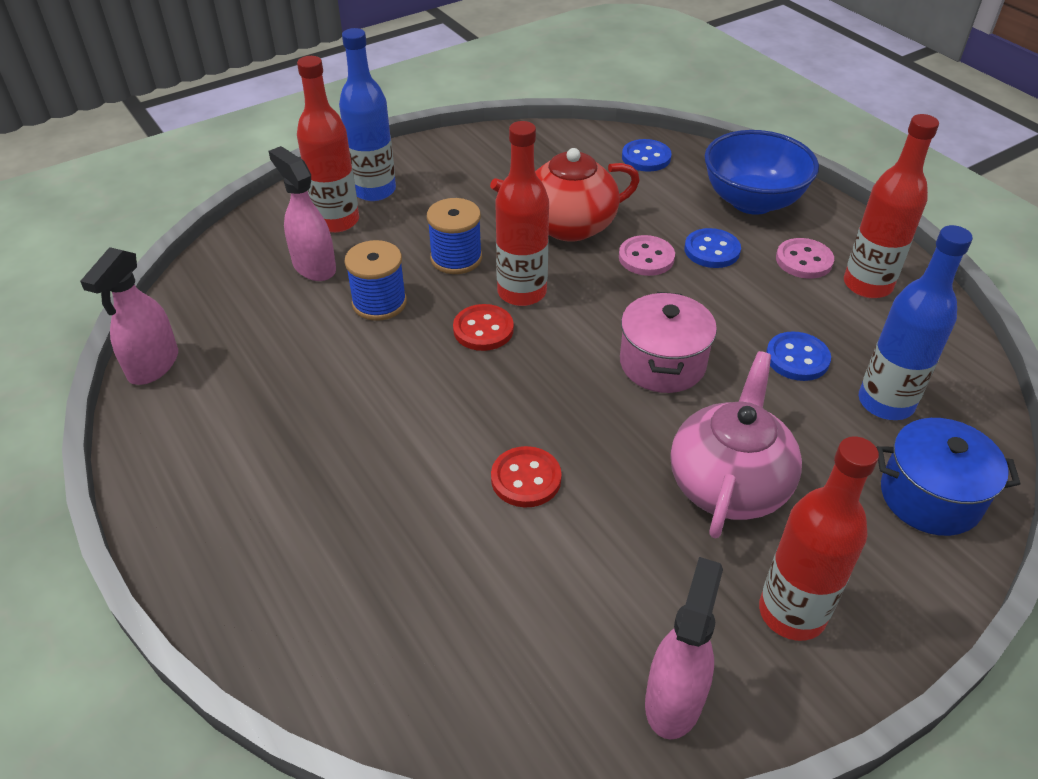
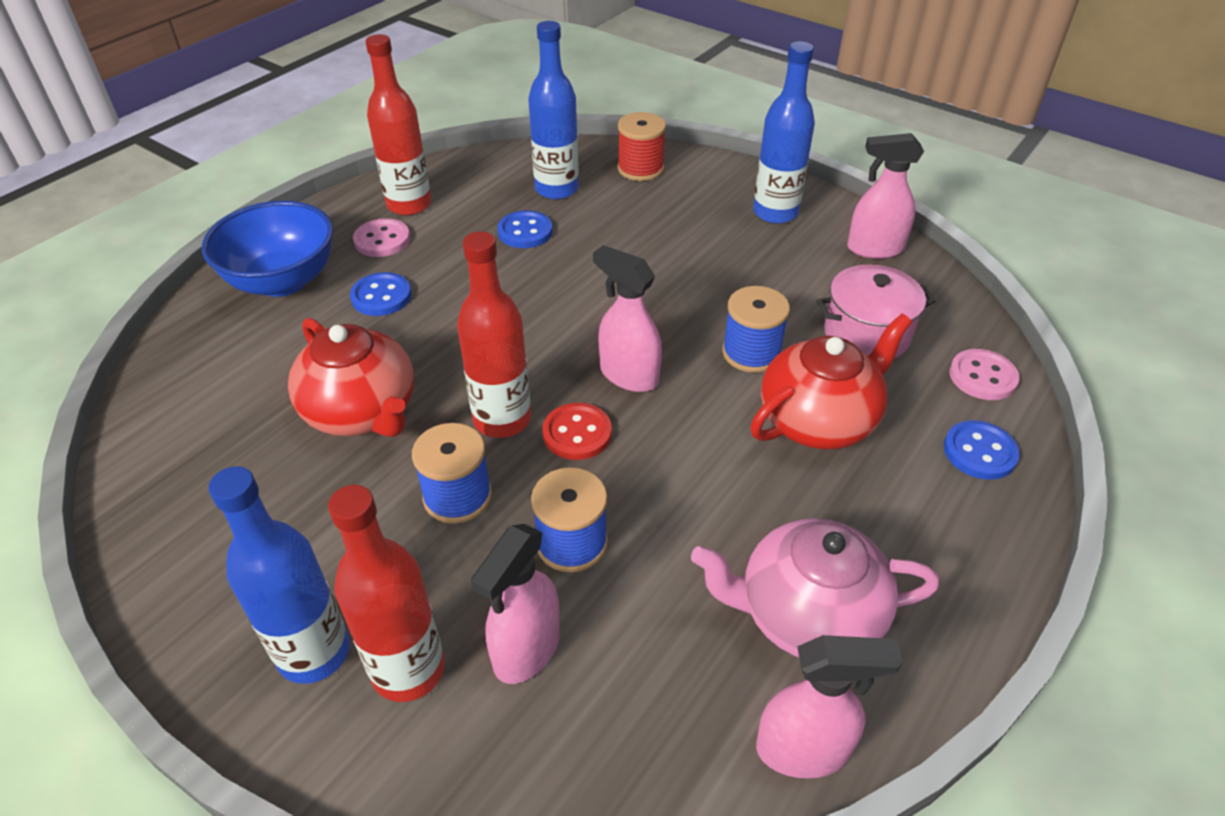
camera: 110 degrees left, 0 degrees up
red button [491,446,562,507] -> blue spool [722,286,790,373]
pink button [619,235,675,276] -> pink button moved to [950,349,1020,400]
pink pot [620,292,717,393] -> pink pot moved to [816,264,936,359]
blue button [622,139,672,172] -> blue button moved to [944,420,1020,480]
pink teapot [671,351,802,539] -> pink teapot moved to [691,518,939,657]
red bottle [759,437,879,641] -> blue bottle [753,41,815,224]
blue pot [876,418,1020,536] -> red spool [618,112,666,181]
none -> pink spray bottle [593,245,662,392]
none -> red teapot [750,313,912,449]

